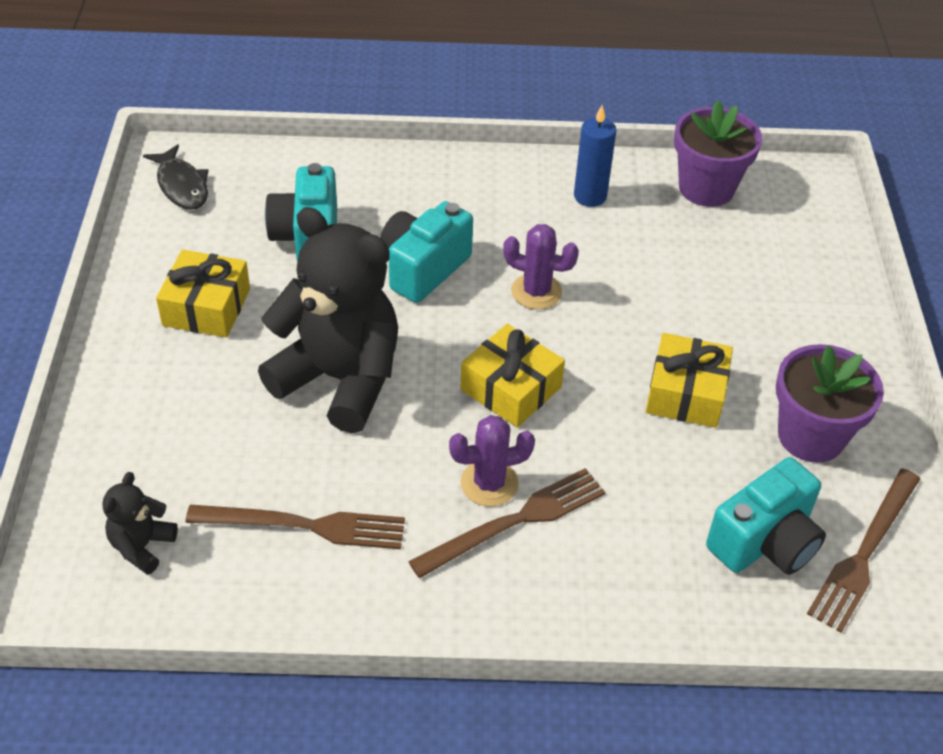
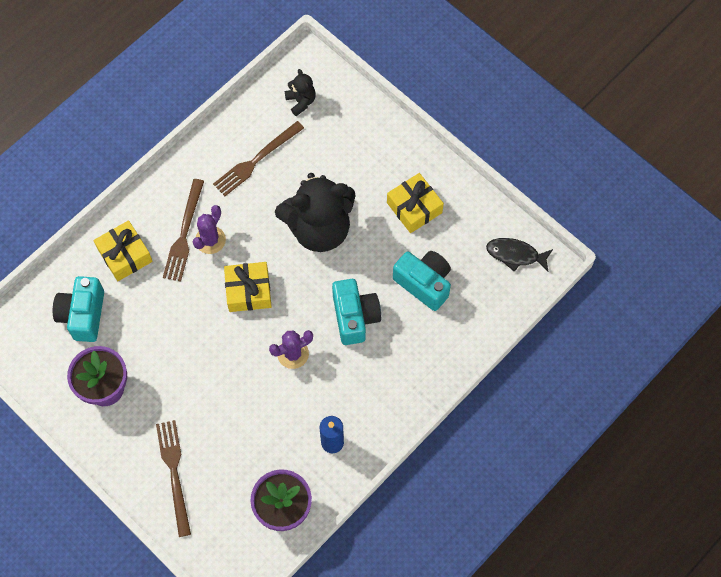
camera: 135 degrees right, 20 degrees up
yellow gift [646,333,733,428] -> yellow gift moved to [94,220,153,281]
brown fork [807,469,920,633] -> brown fork moved to [156,420,191,537]

